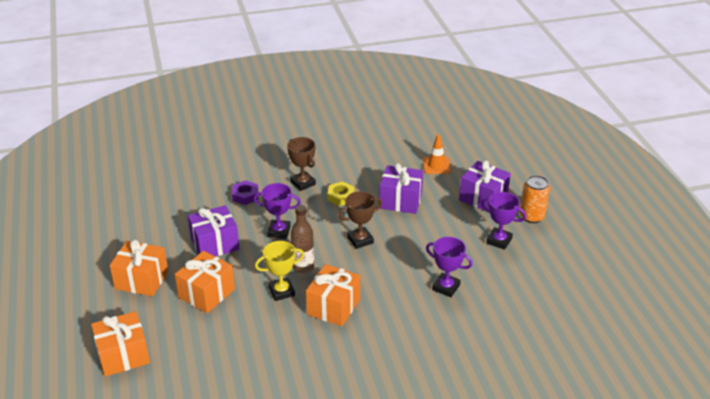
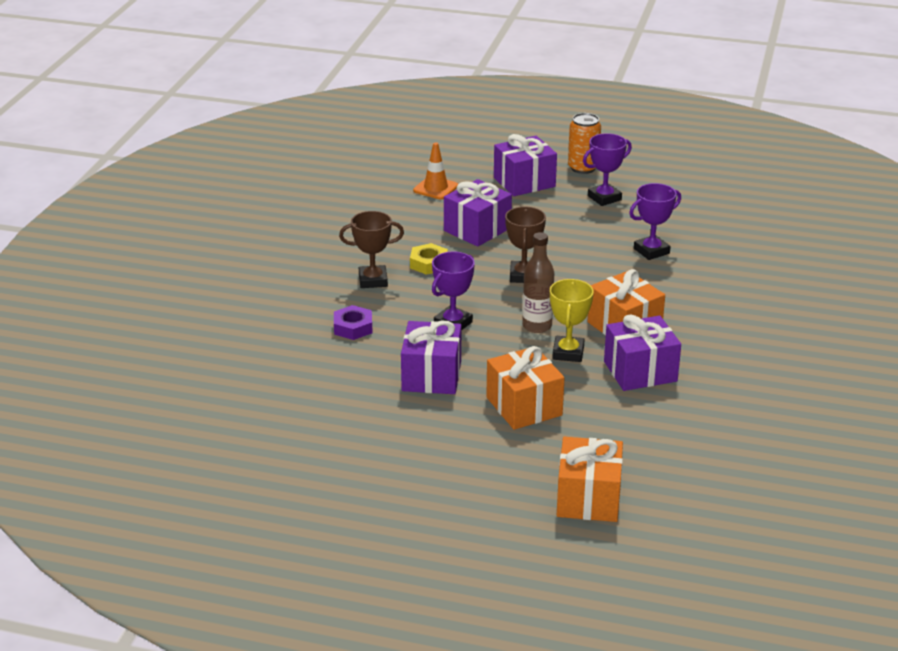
camera: 60 degrees left, 5 degrees down
orange gift [110,240,168,296] -> none
none -> purple gift [604,314,681,391]

